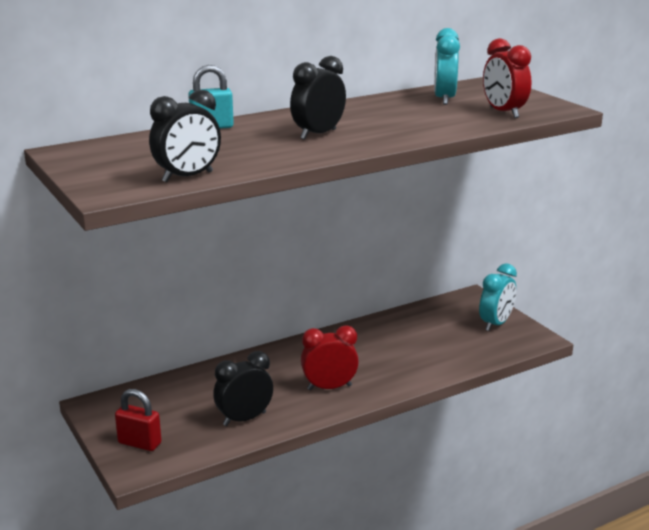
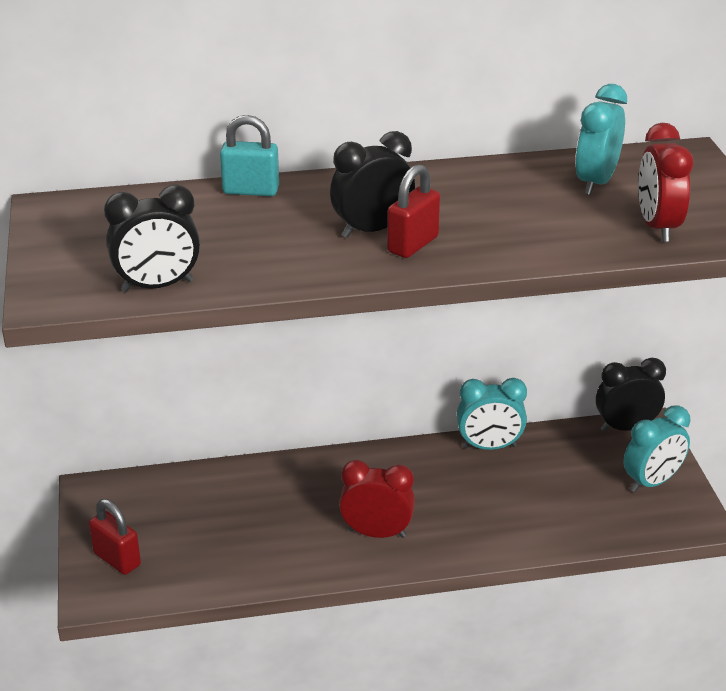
camera: 20 degrees right, 10 degrees up
black clock [213,351,273,426] -> black clock moved to [596,358,666,432]
none -> red padlock [387,164,440,258]
none -> turquoise clock [457,378,527,450]

